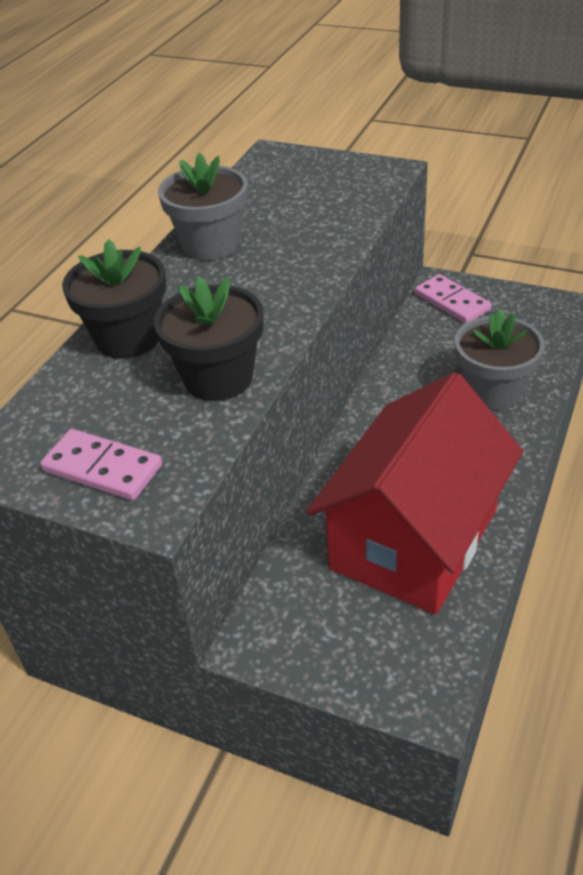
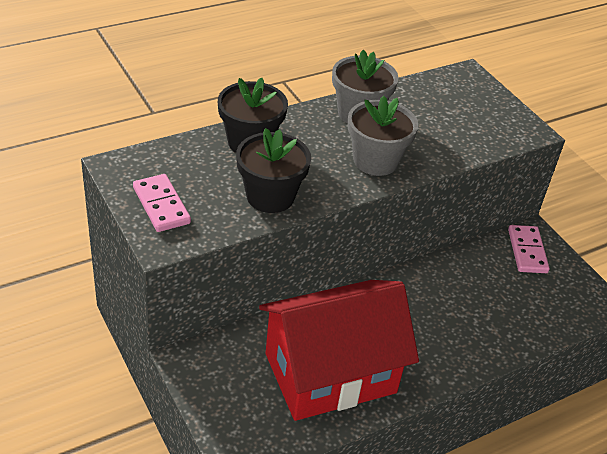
camera: 30 degrees right, 0 degrees up
grey flower pot [455,309,545,410] -> grey flower pot moved to [348,96,418,176]

